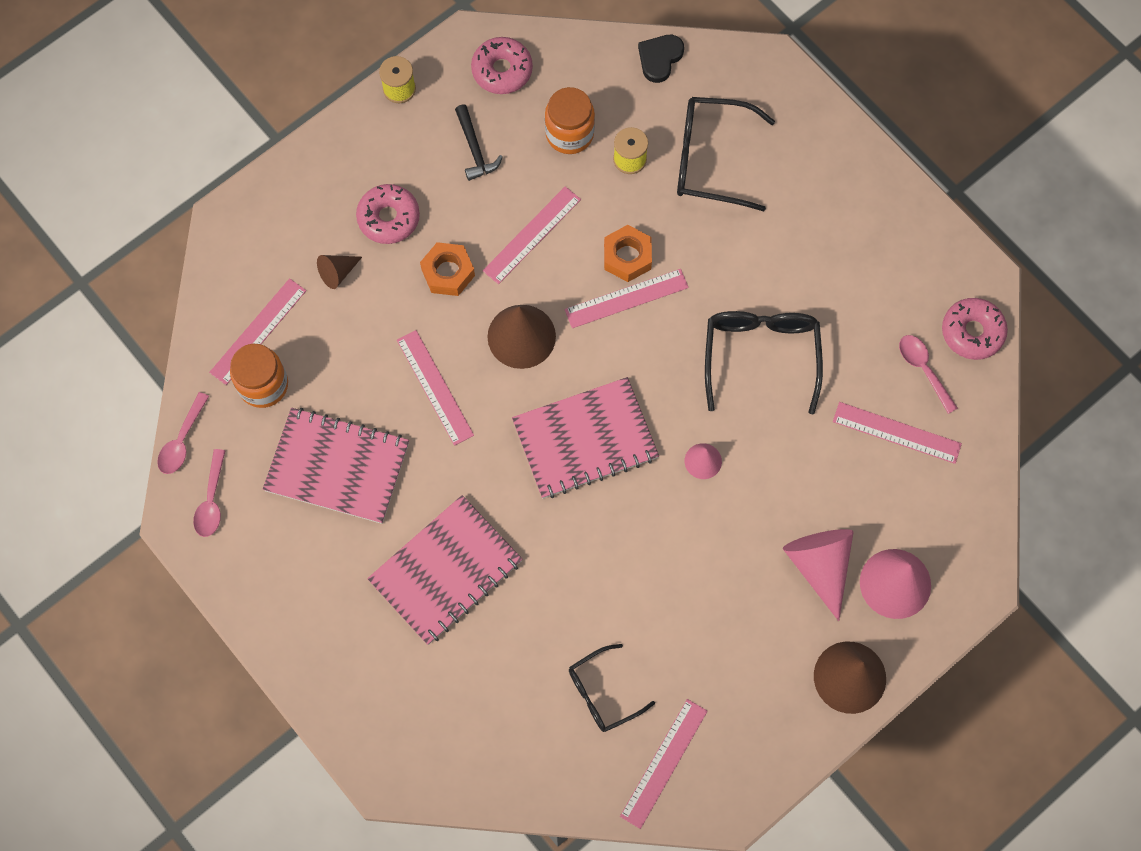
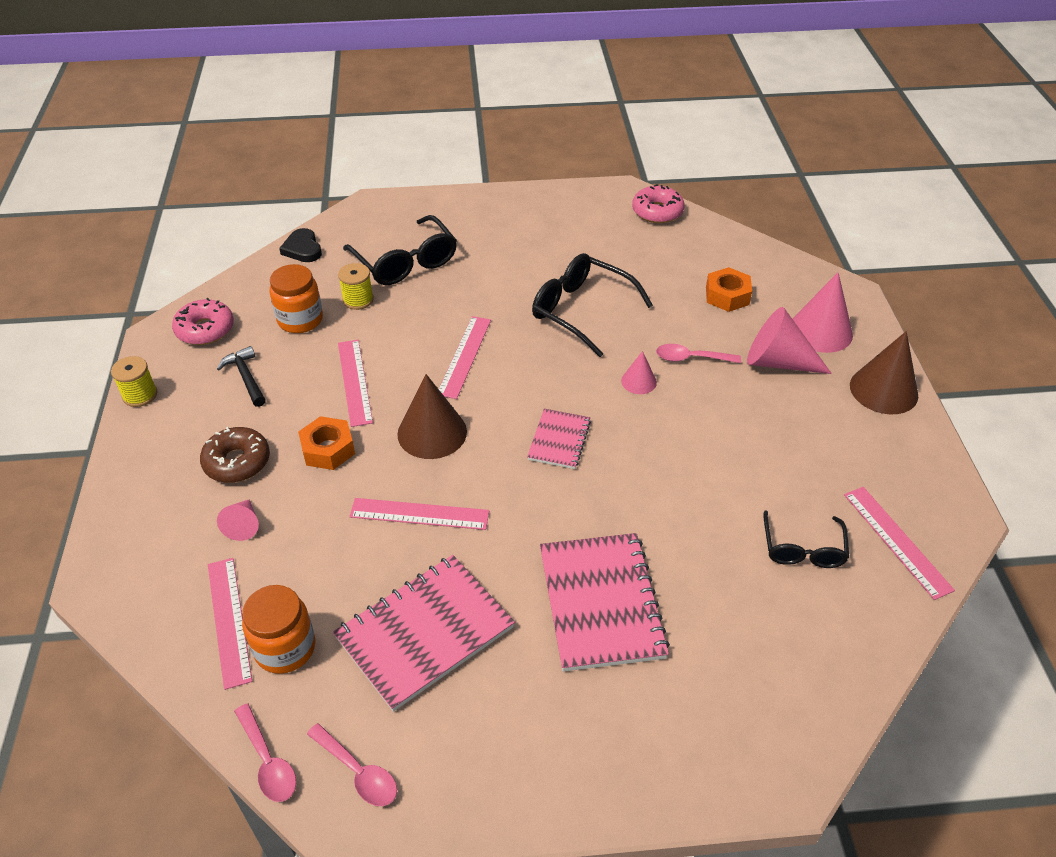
camera: 55 degrees left, 25 degrees down
brown cone [317,255,362,289] -> pink cone [217,500,259,541]
pink donut [356,184,420,244] -> brown donut [200,427,270,483]
black hammer [455,104,503,181] -> black hammer turned 135 degrees counterclockwise [217,346,266,407]
pink notebook [512,377,659,499] -> pink notebook [527,409,591,469], size x0.55
orange nut [604,225,652,282] -> orange nut moved to [706,267,752,312]
black glasses [677,97,775,211] -> black glasses turned 75 degrees counterclockwise [343,215,457,285]
pink ruler [833,402,962,464] -> none
pink spoon [899,335,958,414] -> pink spoon moved to [656,344,741,363]

